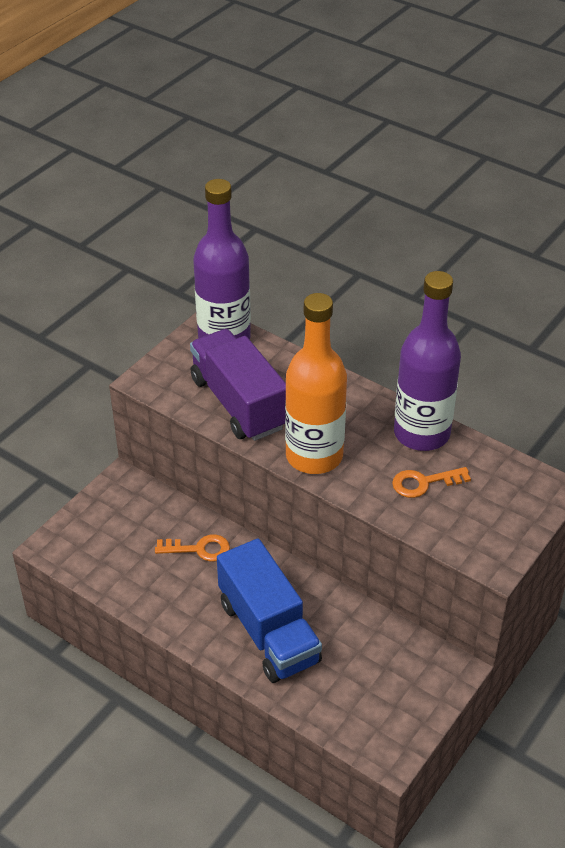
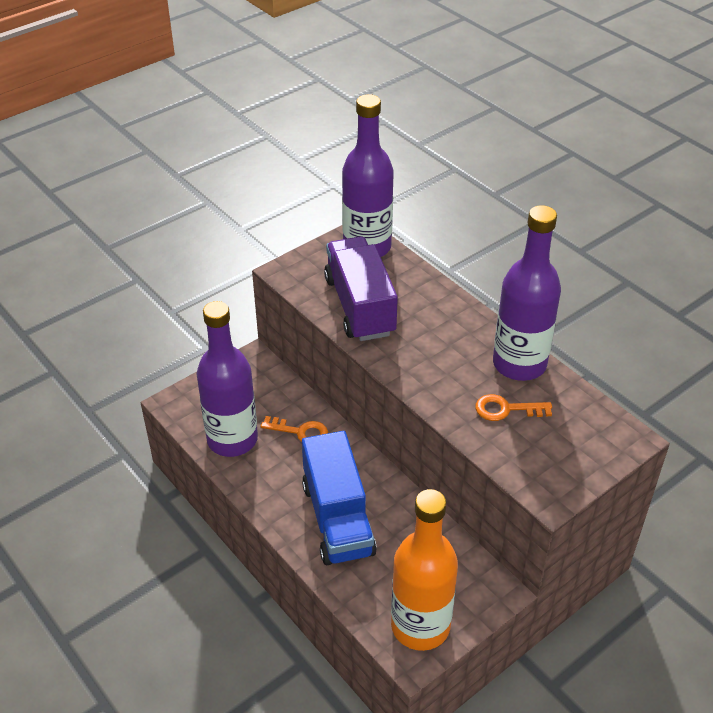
camera: 15 degrees right, 0 degrees up
orange bottle [285,293,347,474] -> orange bottle moved to [391,489,458,651]
none -> purple bottle [197,301,258,457]

